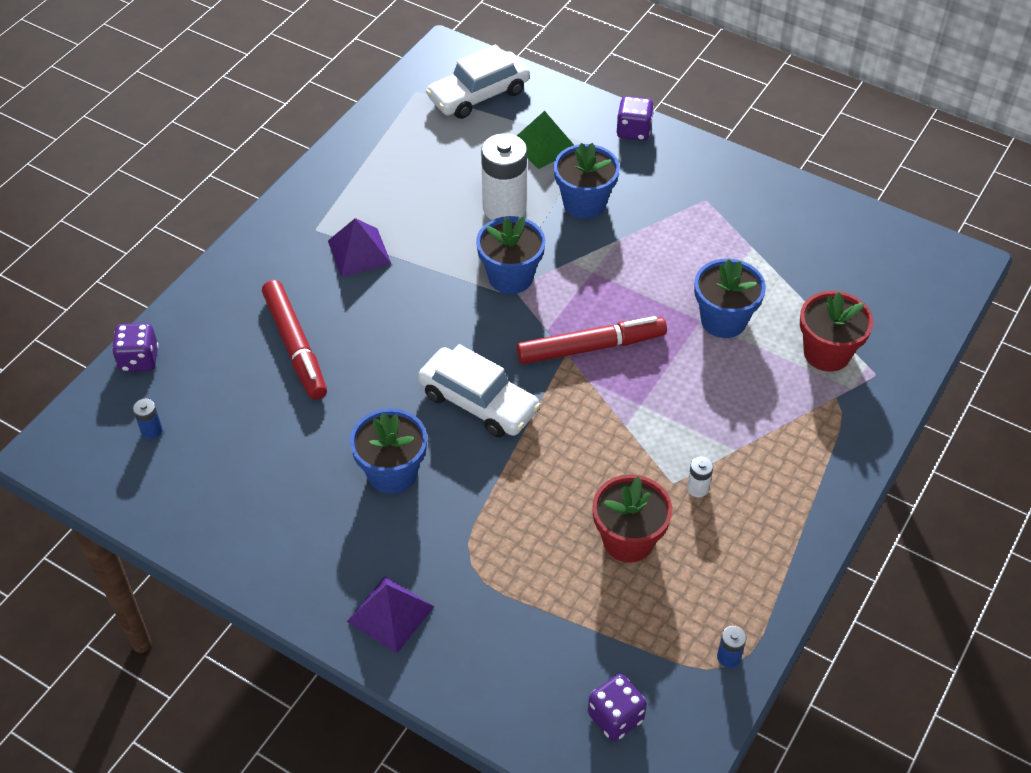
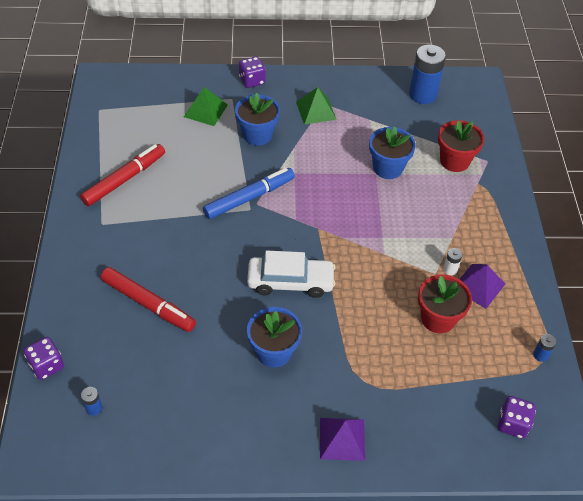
camera: 35 degrees left, 0 degrees up
purple pyramid [328,218,391,277] -> purple pyramid moved to [459,264,505,309]
white car [426,45,530,119] -> none
blue flower pot [476,216,545,294] -> blue marker [203,168,295,219]
white battery [481,134,527,220] -> none
red marker [517,316,667,364] -> red marker moved to [80,144,165,206]
none -> green pyramid [296,87,337,125]
none -> blue battery [409,45,446,104]

